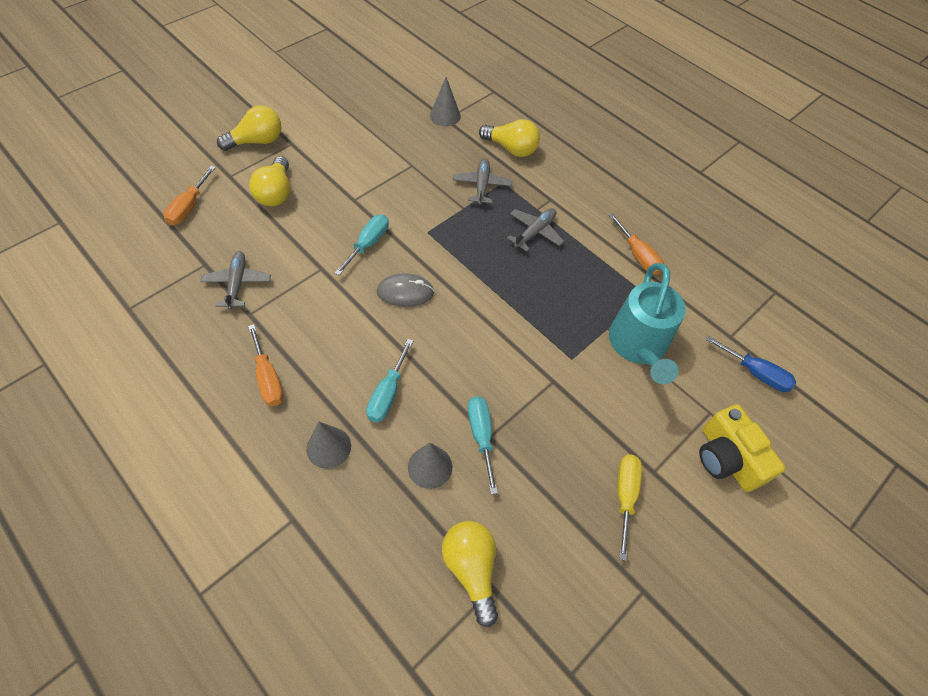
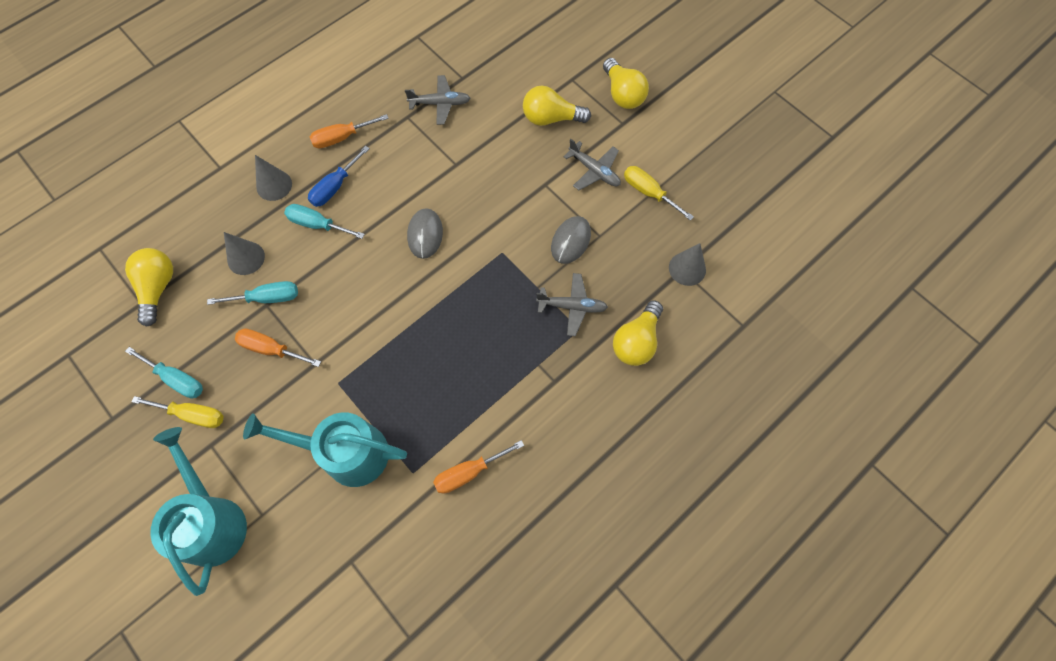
camera: 95 degrees right, 10 degrees up
orange screwdriver [164,166,216,225] -> orange screwdriver moved to [235,329,321,367]
turquoise screwdriver [335,215,389,276] -> turquoise screwdriver moved to [125,347,203,398]
yellow light bulb [442,521,498,627] -> yellow light bulb turned 75 degrees counterclockwise [125,248,173,327]
grey plane [507,208,564,252] -> grey plane moved to [563,139,621,190]
yellow camera [699,404,785,492] -> turquoise watering can [150,427,247,596]
blue screwdriver [706,336,796,392] -> blue screwdriver moved to [308,146,370,207]
none -> grey mouse [551,216,591,264]
none -> yellow screwdriver [624,166,694,221]

